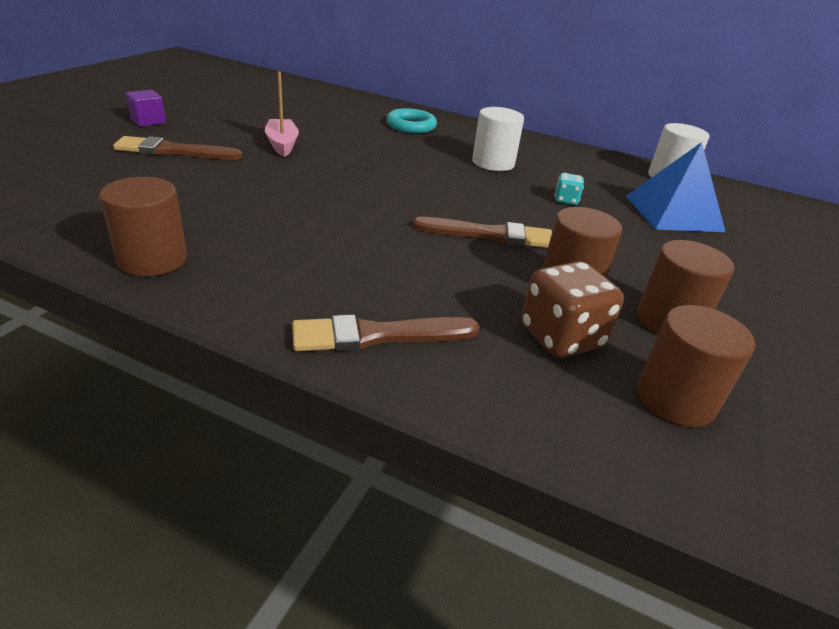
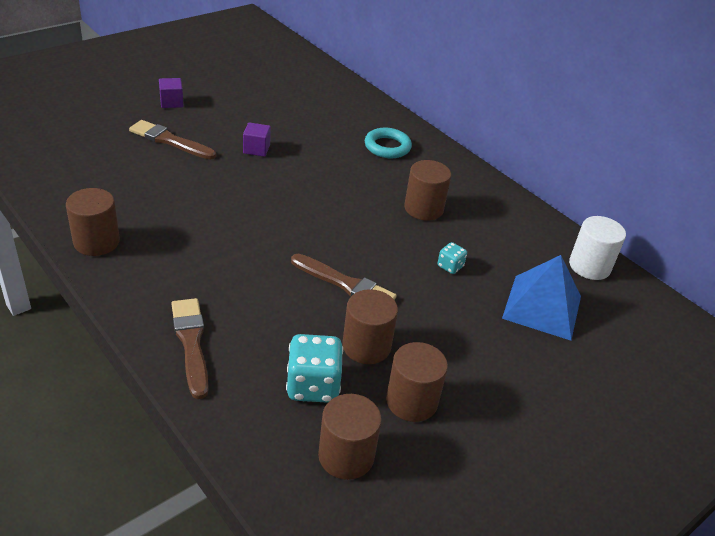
camera: 25 degrees right, 5 degrees up
pink boat [265,71,299,157] -> purple cube [243,122,271,157]
brown brush [292,315,479,351] -> brown brush turned 60 degrees clockwise [171,298,209,399]
white cylinder [472,107,524,171] -> brown cylinder [404,160,451,220]
brown dice [521,261,624,358] -> turquoise dice [286,334,343,403]

